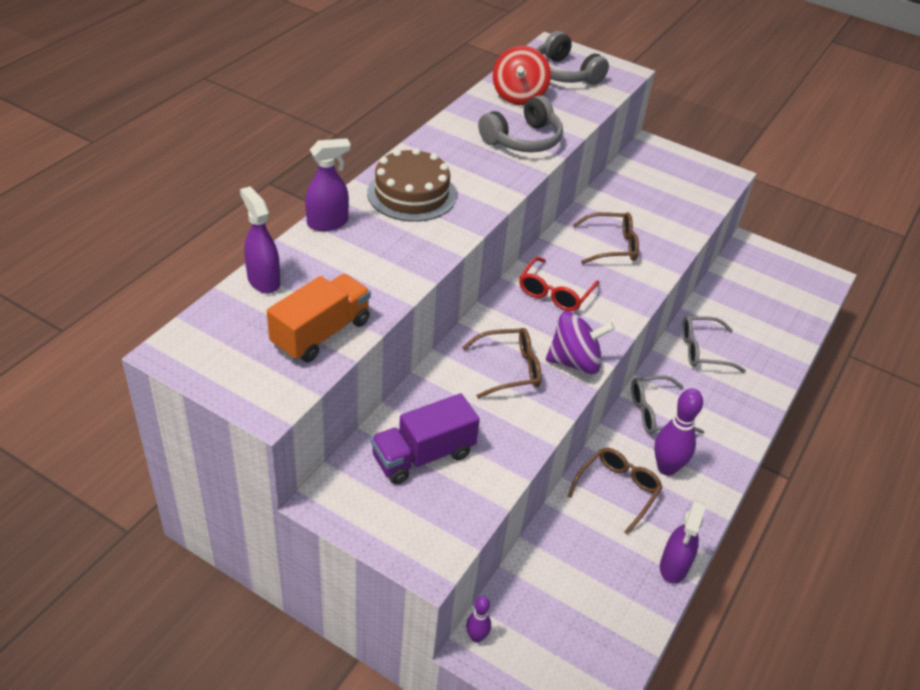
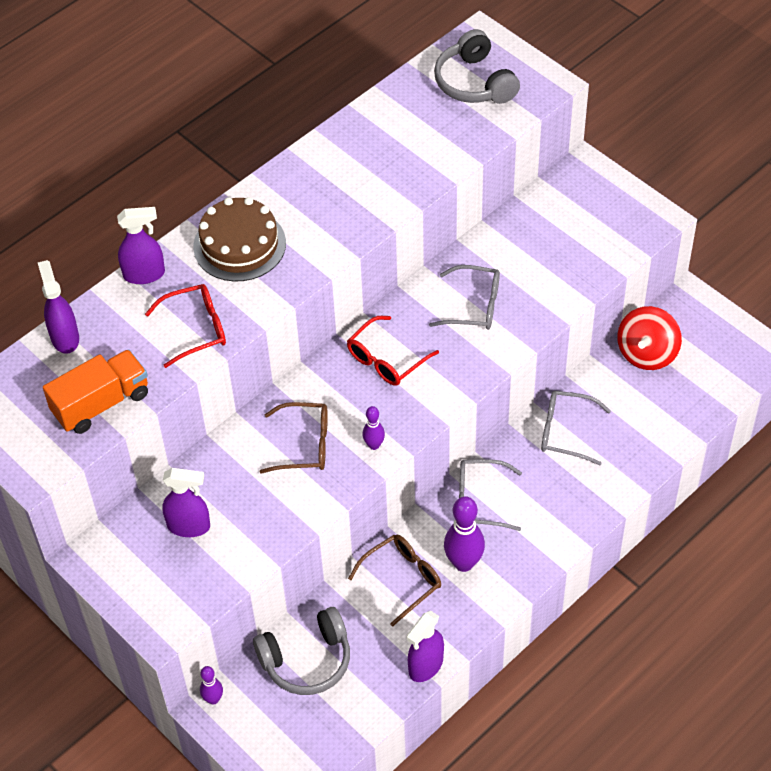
camera: 20 degrees right, 10 degrees up
purple truck [371,393,480,484] -> purple spray bottle [162,468,210,537]
grey headphones [478,95,563,153] -> grey headphones moved to [253,607,350,695]
red spinning top [493,46,551,105] -> red spinning top moved to [617,306,682,370]
purple spinning top [546,311,615,374] -> purple bowling pin [362,406,385,450]
brown glasses [573,212,639,264] -> grey glasses [429,265,500,330]
none -> red glasses [145,284,226,368]

